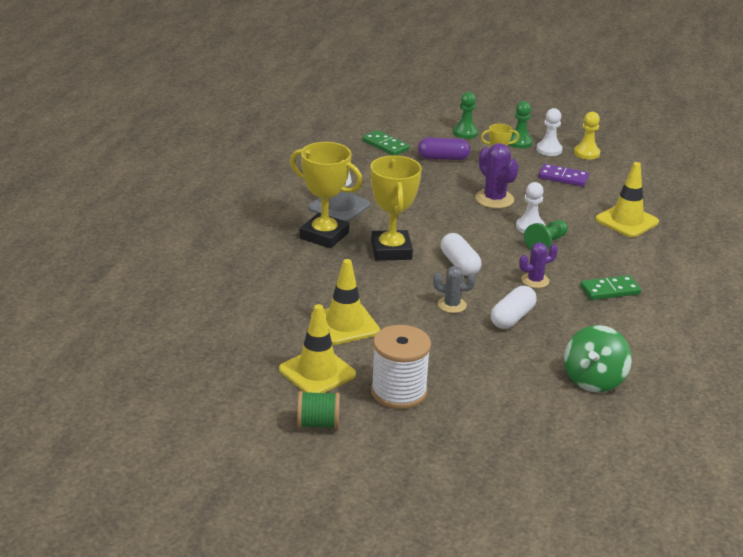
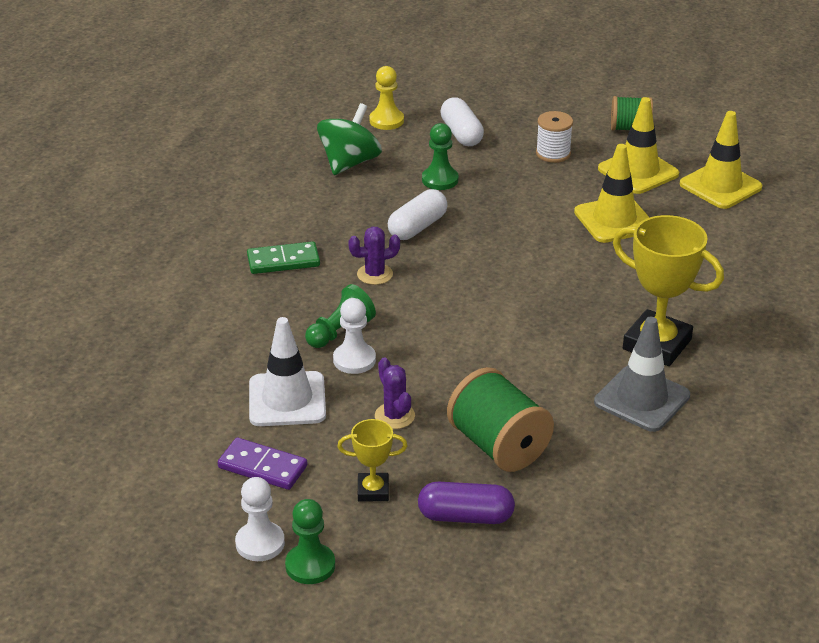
camera: 175 degrees left, 5 degrees up
green domino [362,130,410,156] -> none
yellow trophy [370,156,422,261] -> none
white spool [371,325,431,409] -> white spool [536,111,573,163], size x0.62
grey cactus [433,266,476,313] -> none
white capsule [441,233,481,276] -> white capsule moved to [440,98,484,146]
green pawn [453,92,478,139] -> green pawn moved to [422,123,459,190]
purple cactus [475,143,519,209] -> purple cactus [375,358,415,429], size x0.64
yellow pawn [574,112,600,160] -> yellow pawn moved to [369,66,404,130]
yellow traffic cone [596,162,659,237] -> yellow traffic cone moved to [680,111,762,209]
none -> white traffic cone [249,317,326,426]
none -> green spool [447,367,554,472]

